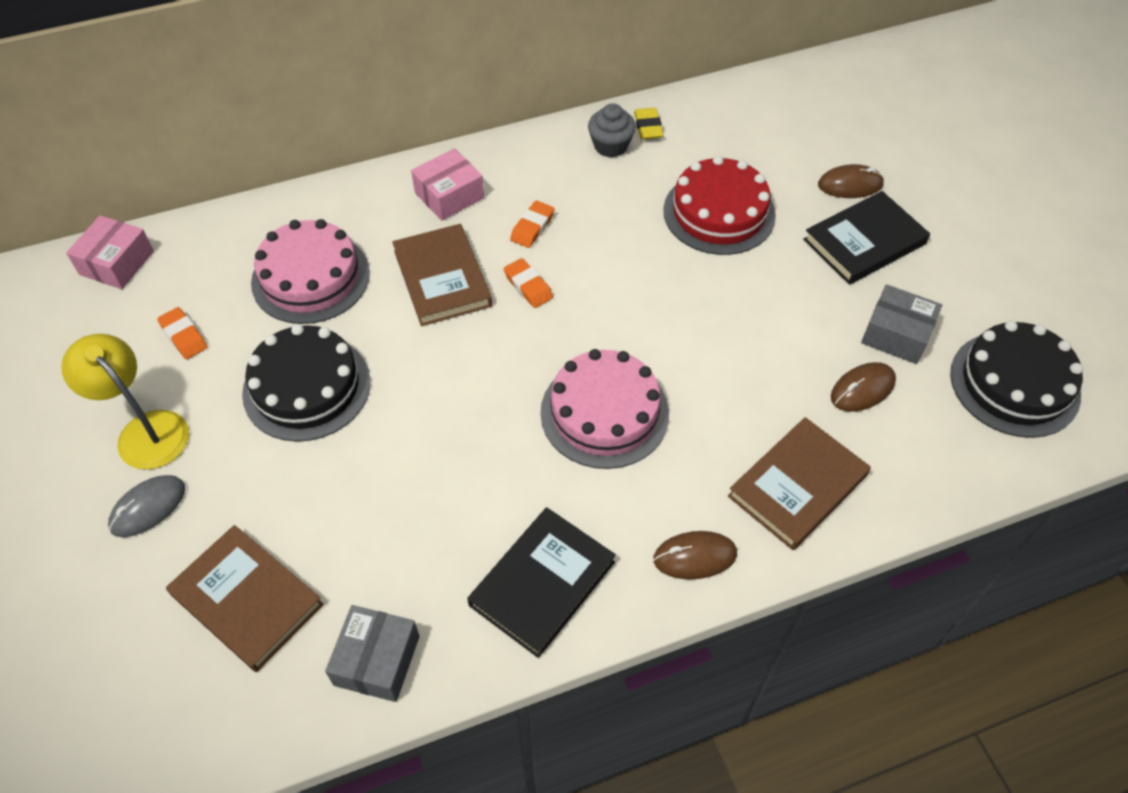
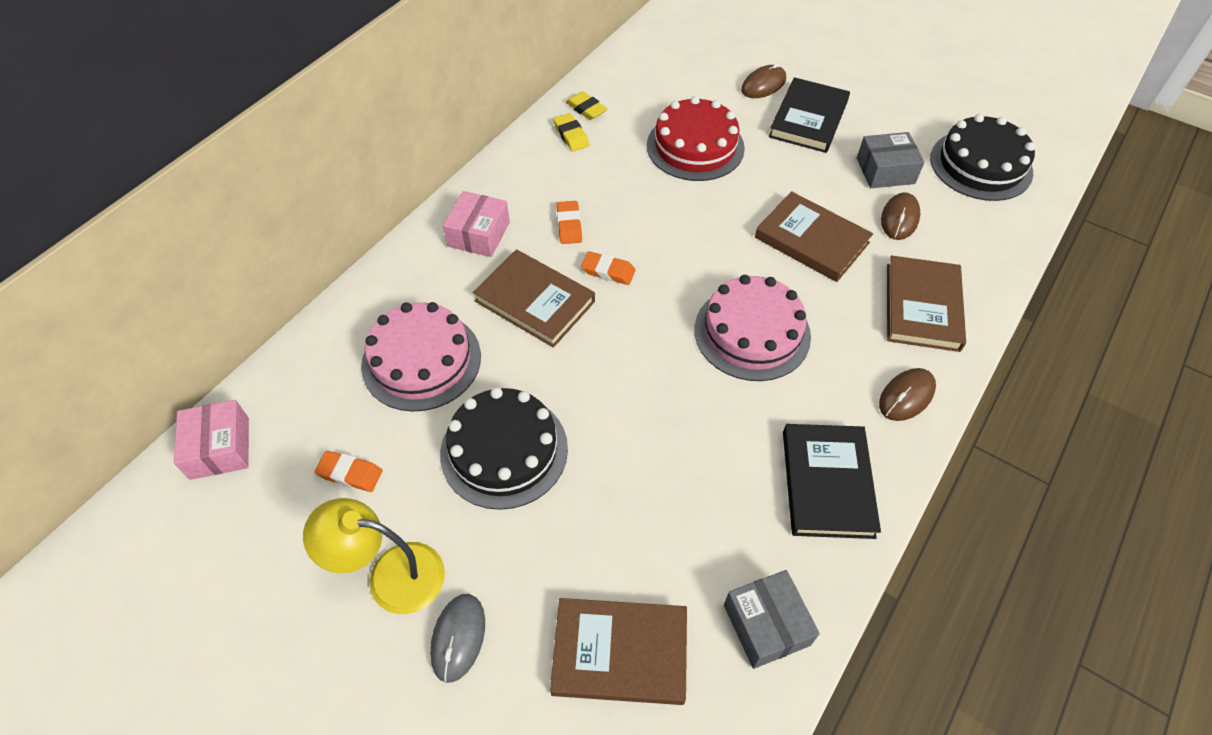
camera: 35 degrees left, 0 degrees up
grey cupcake [588,103,636,157] -> yellow eraser [553,113,589,152]
none -> brown book [755,191,873,282]

